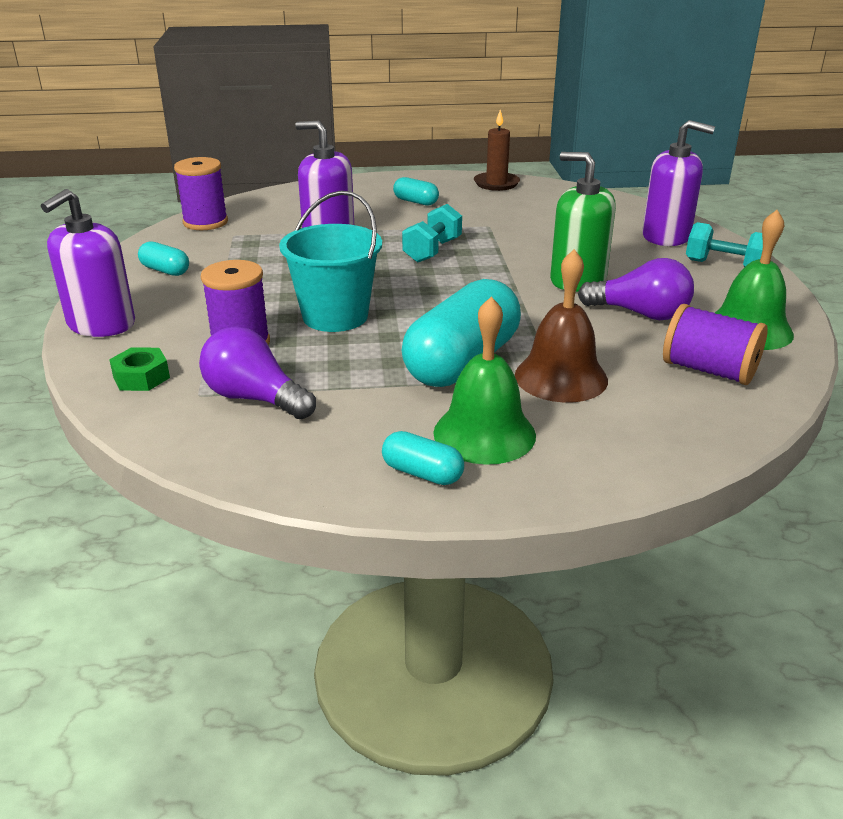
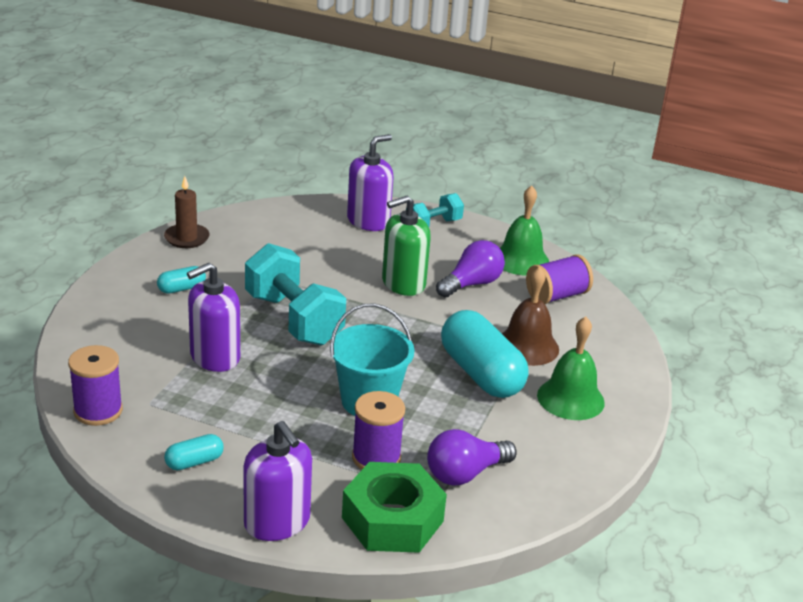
camera: 65 degrees left, 0 degrees up
green nut [109,347,170,391] -> green nut [342,462,447,553], size x2.12
turquoise capsule [382,431,464,485] -> none
turquoise dumbbell [402,204,462,263] -> turquoise dumbbell [245,243,346,345], size x1.79

